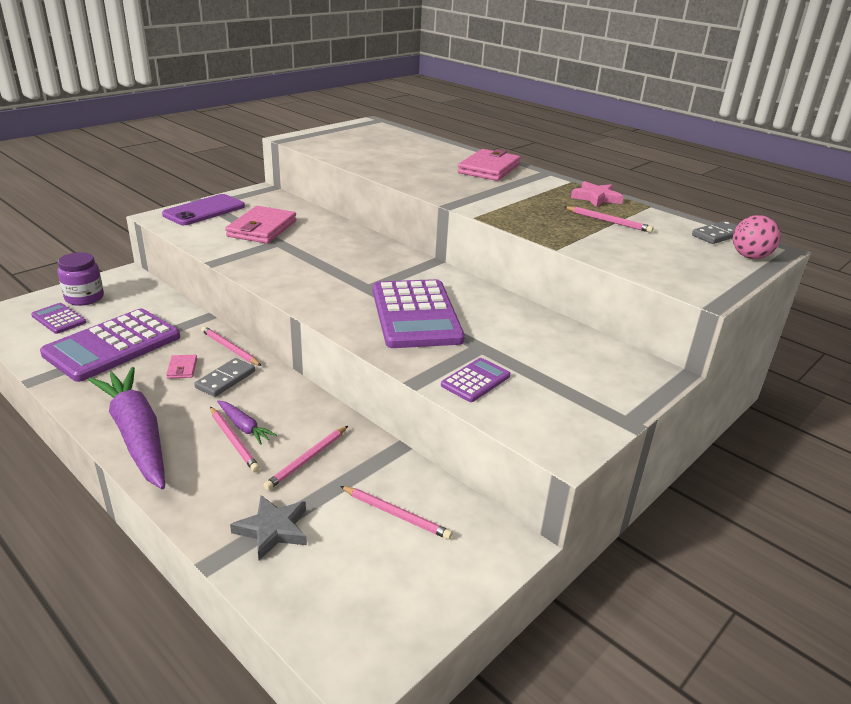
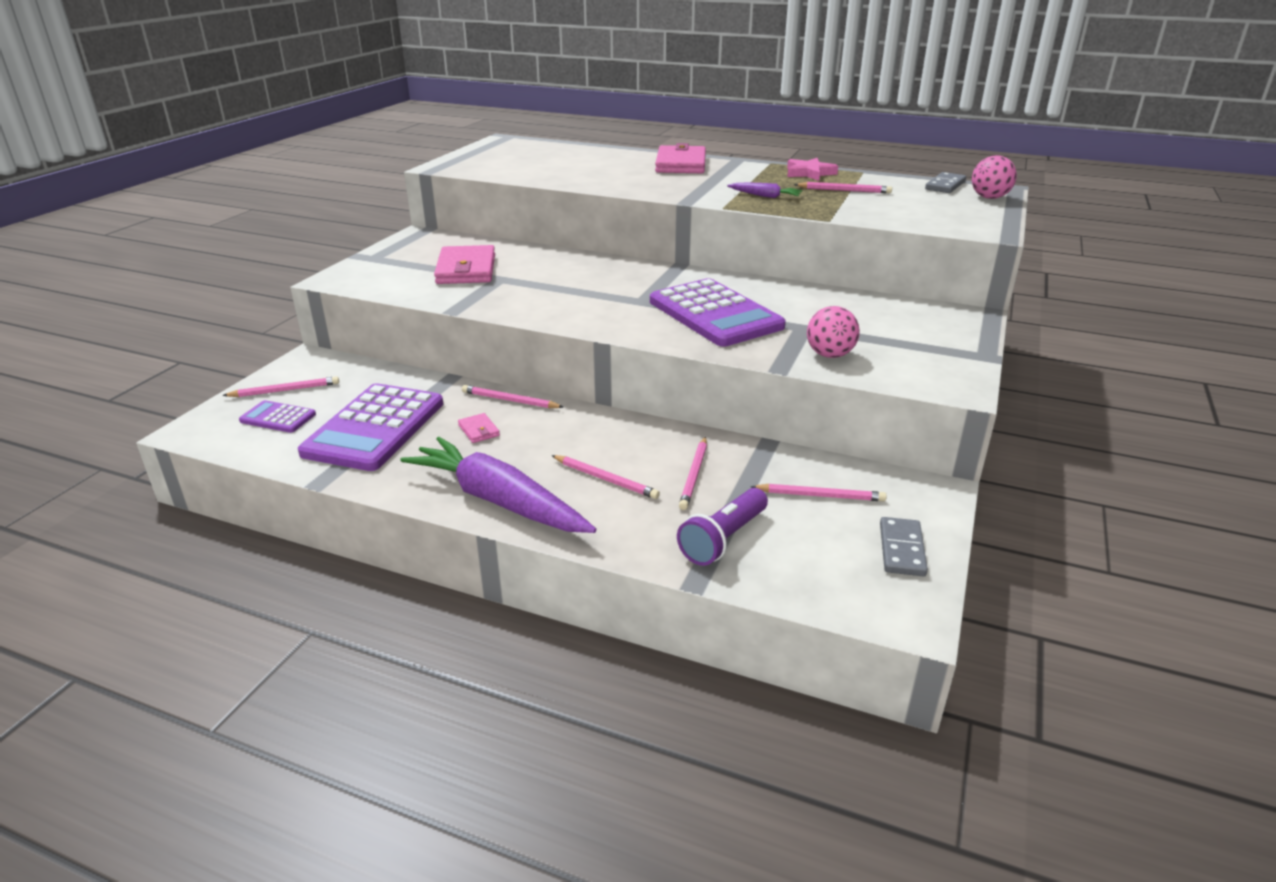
camera: 20 degrees left, 0 degrees up
purple jar [58,252,104,306] -> pink pencil [222,376,339,397]
purple phone [162,194,245,225] -> none
grey domino [194,358,255,397] -> grey domino moved to [880,517,928,576]
purple carrot [217,400,277,445] -> purple carrot moved to [727,182,802,198]
grey star [230,495,307,560] -> purple flashlight [677,488,768,566]
purple calculator [441,358,510,402] -> pink ball [807,306,860,358]

